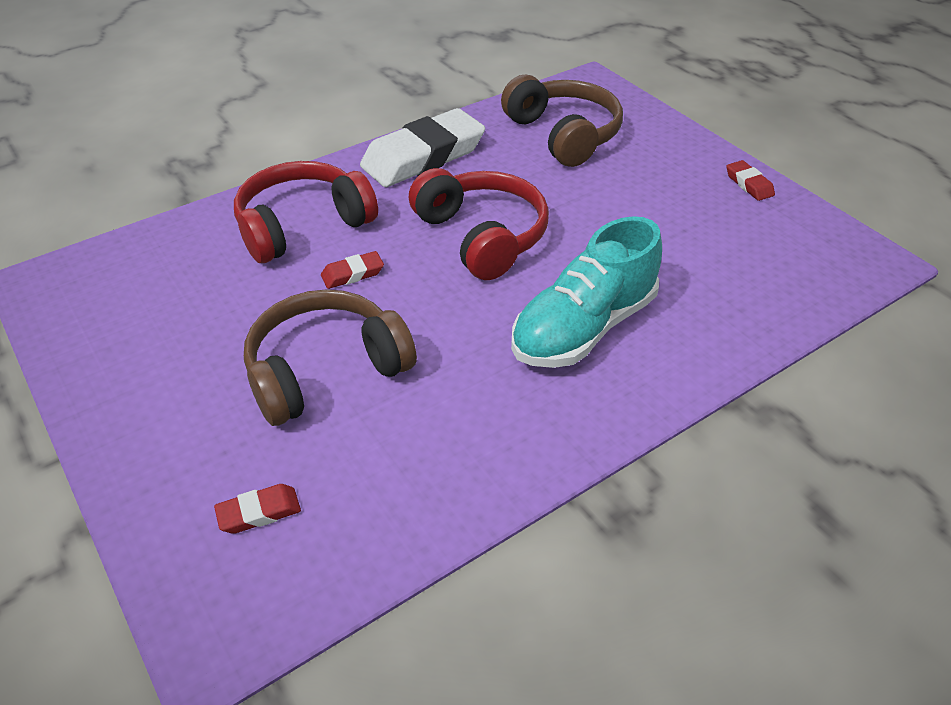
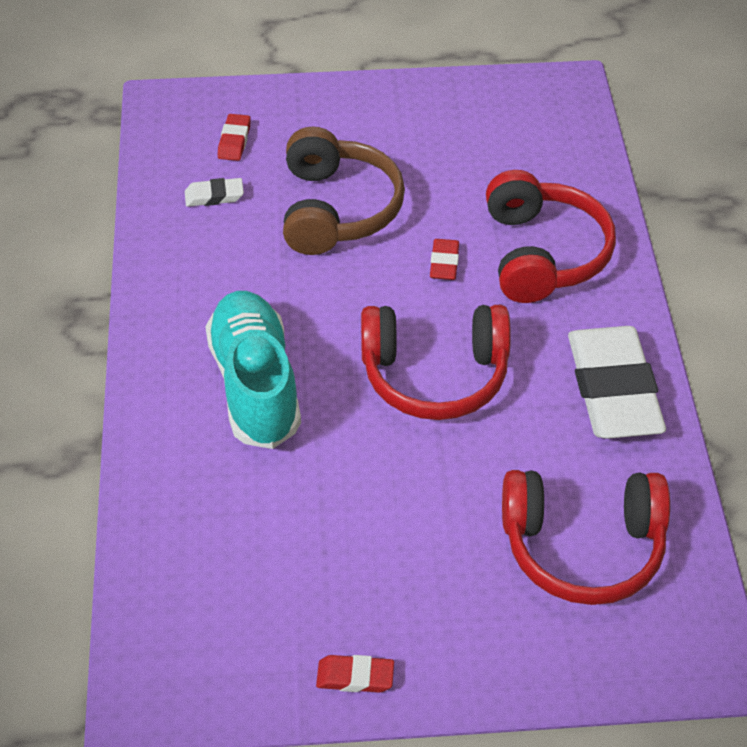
camera: 120 degrees right, 5 degrees up
brown headphones [501,75,623,167] -> red headphones [502,470,670,605]
none -> white eraser [185,178,244,207]

